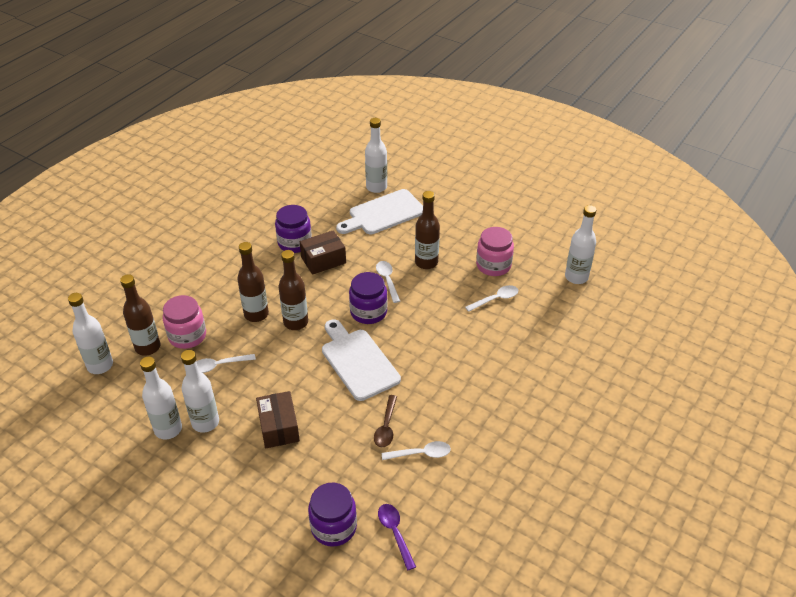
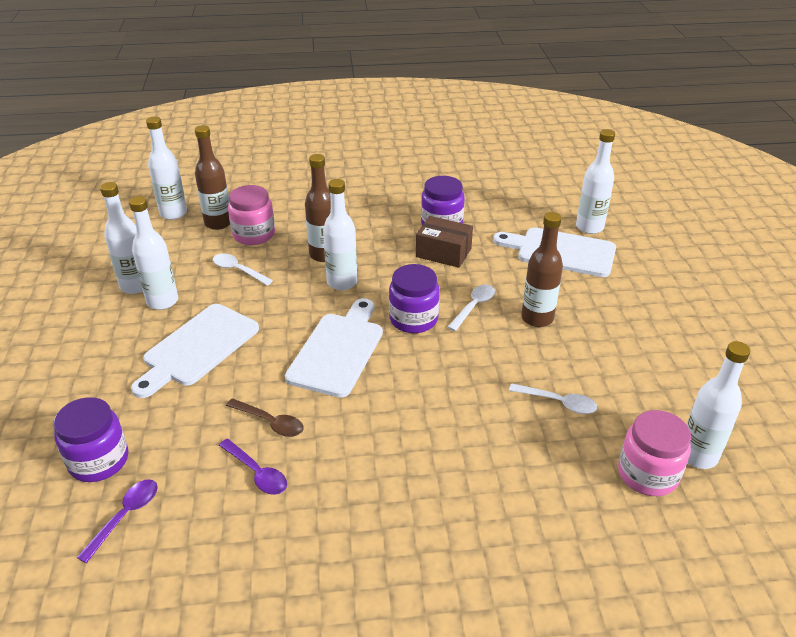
camera: 50 degrees right, 5 degrees down
brown box [256,391,300,448] -> white cutting board [131,304,259,398]
brown bottle [279,250,308,330] -> white bottle [323,179,357,290]
brown spoon [374,395,397,447] -> brown spoon turned 120 degrees counterclockwise [226,398,303,437]
white spoon [382,441,451,460] -> purple spoon [219,439,287,495]
pink jar [476,227,514,276] -> pink jar moved to [618,410,691,496]

